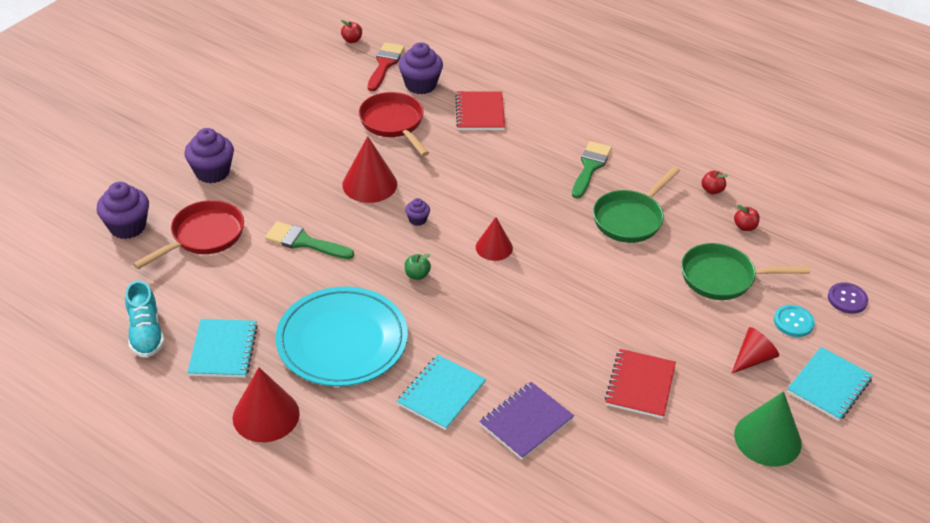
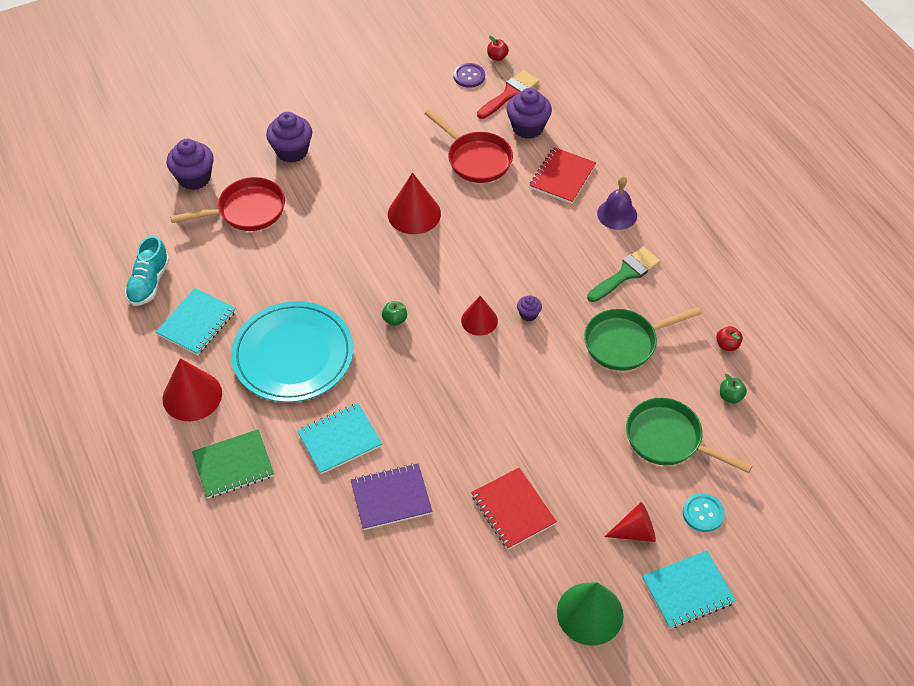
camera: 30 degrees right, 10 degrees up
green brush [265,222,354,259] -> none
red pan [359,92,429,156] -> red pan turned 135 degrees clockwise [424,109,513,183]
purple cupcake [405,198,430,226] -> purple cupcake moved to [517,295,542,321]
red notebook [605,349,676,419] -> red notebook turned 75 degrees counterclockwise [471,468,557,549]
red apple [734,205,760,231] -> green apple [720,374,747,404]
purple button [828,283,868,314] -> purple button moved to [454,63,485,88]
none -> green notebook [192,429,274,499]
none -> purple bell [597,176,637,230]

